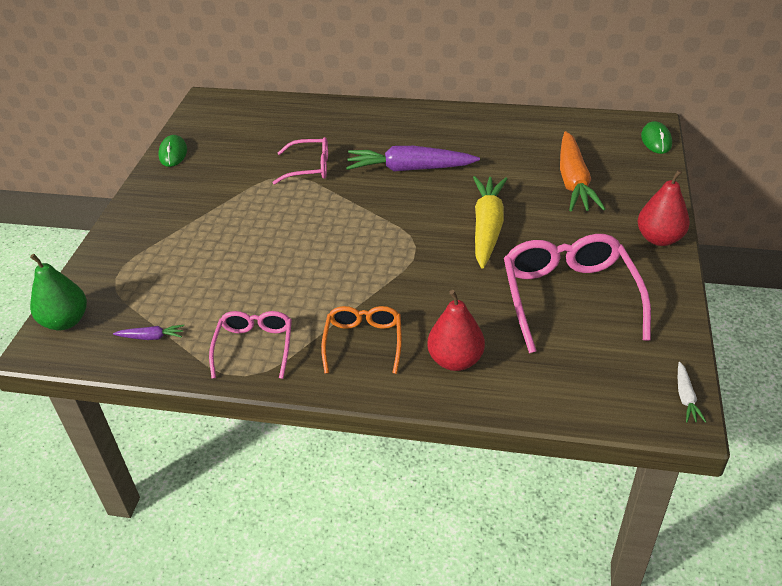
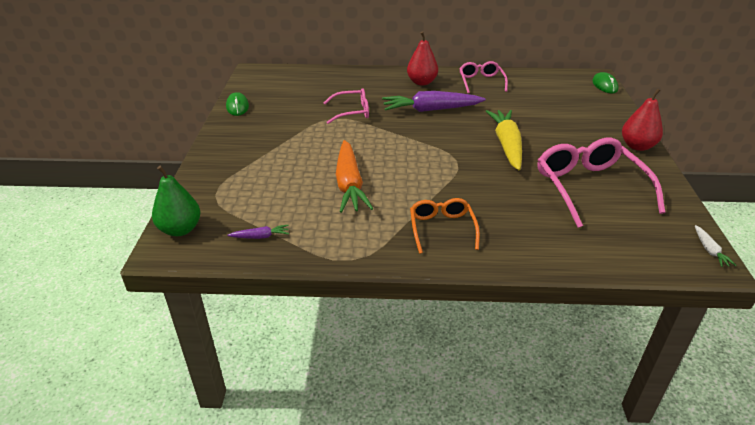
camera: 10 degrees left, 5 degrees down
pink glasses [209,311,292,379] -> pink glasses moved to [459,61,508,93]
red pear [427,290,485,371] -> red pear moved to [407,31,438,86]
orange carrot [560,131,606,212] -> orange carrot moved to [336,140,373,213]

